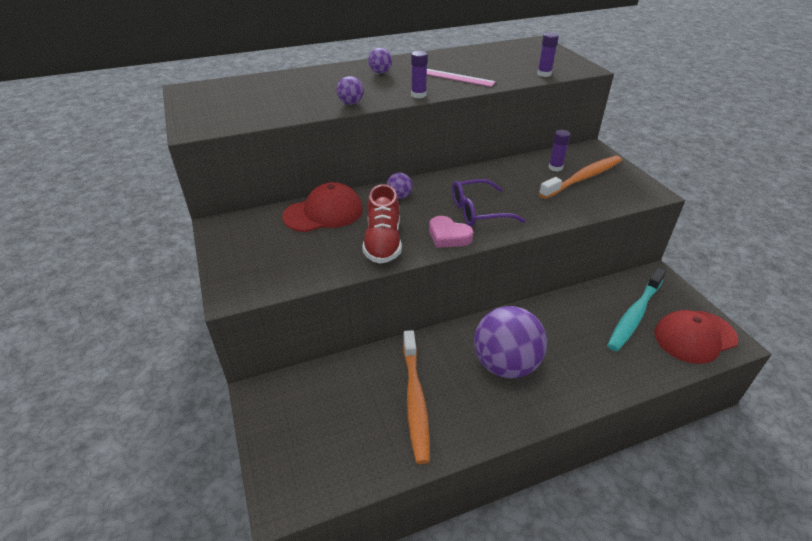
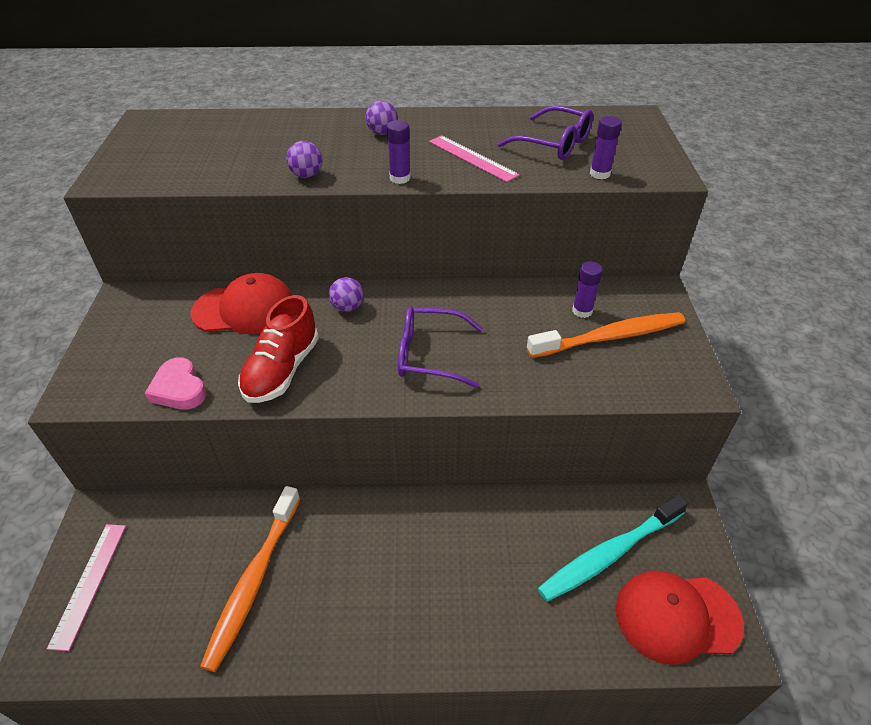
camera: 20 degrees right, 5 degrees up
pink heart [429,216,473,248] -> pink heart moved to [145,358,207,410]
purple ball [474,306,547,378] -> none
none -> pink ruler [47,524,126,651]
none -> purple glasses [497,106,593,160]

